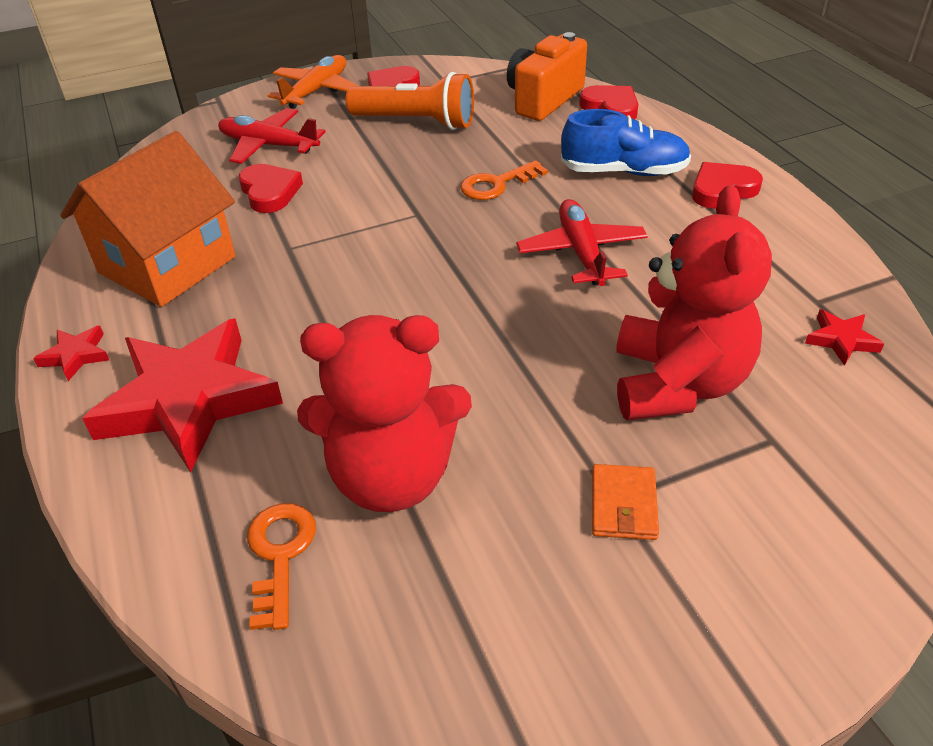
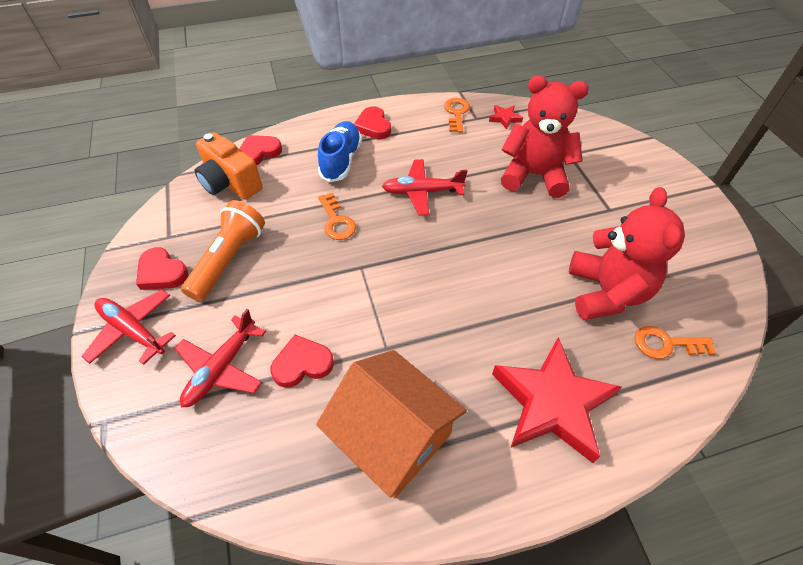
camera: 85 degrees left, 10 degrees up
red star [33,326,109,381] -> none
orange plane [267,55,359,109] -> red plane [81,290,176,365]
orange wallet [592,464,659,540] -> none
none -> orange key [444,98,470,133]

